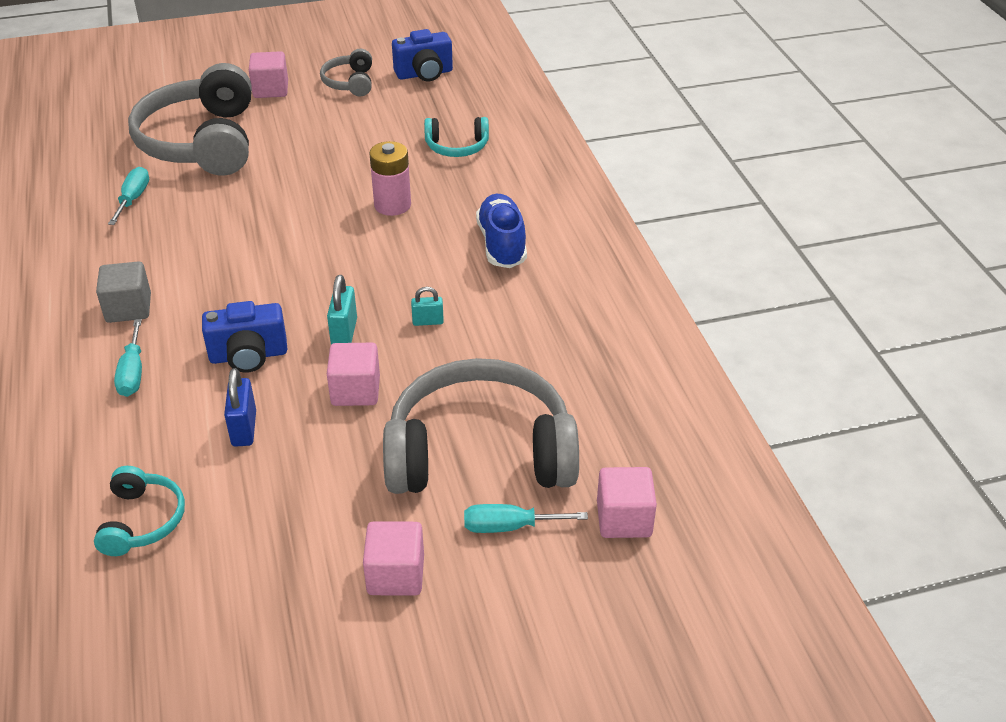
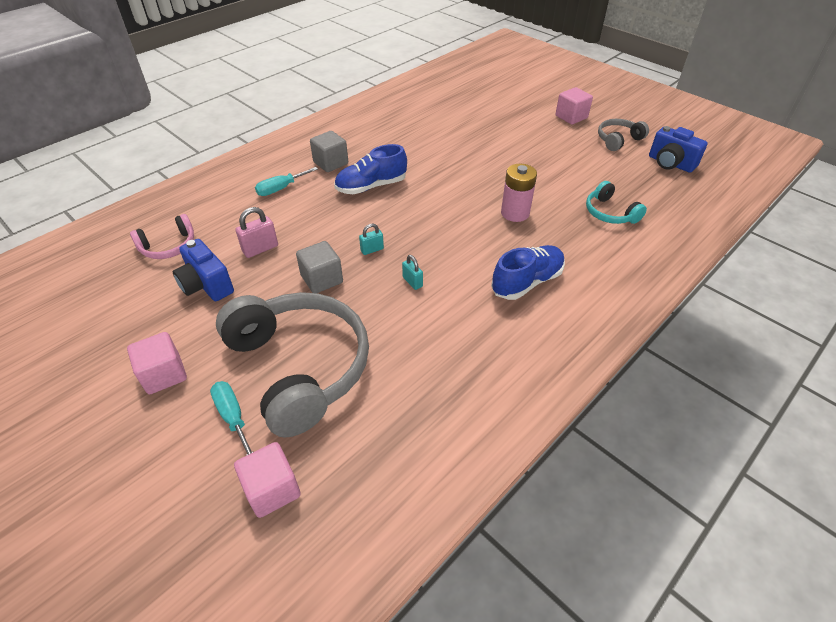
camera: 60 degrees right, 5 degrees up
turquoise headphones [94,466,185,556] -> pink headphones [130,214,194,259]
turquoise screwdriver [108,167,149,225] -> none
grey headphones [128,63,252,176] -> none
blue camera [202,301,287,373] -> blue camera moved to [173,239,234,301]
blue padlock [224,368,256,447] -> pink padlock [235,207,278,258]
turquoise padlock [327,275,357,344] -> turquoise padlock [359,224,384,255], size x0.65
pink cube [327,343,380,406] -> grey cube [296,241,343,293]
none -> blue shoe [334,144,407,194]

